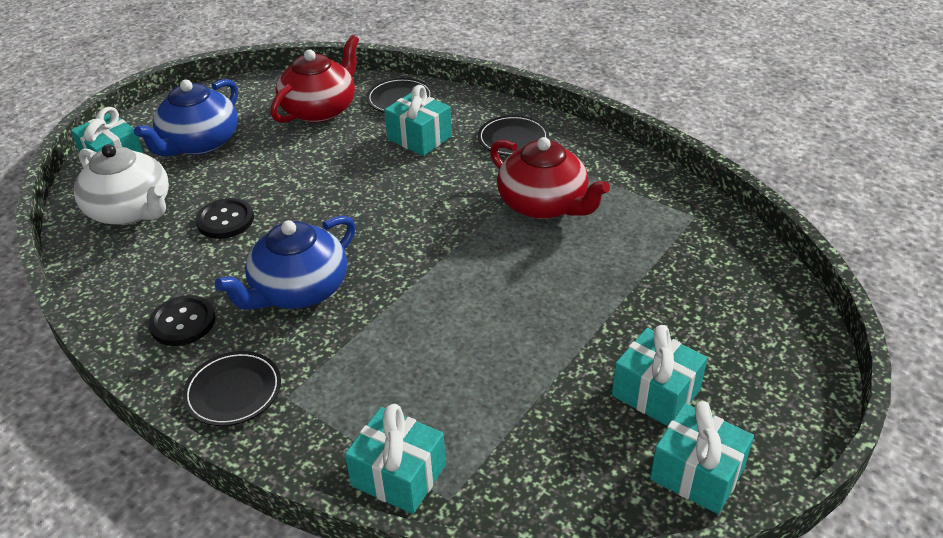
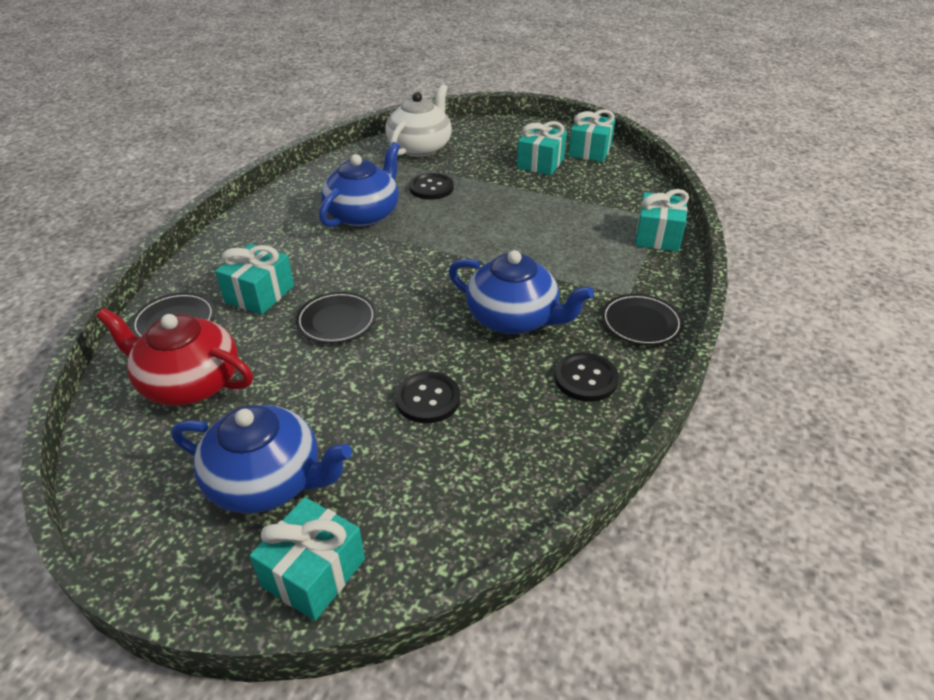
camera: 105 degrees left, 0 degrees up
white teapot [74,144,169,225] -> white teapot moved to [386,84,452,157]
black plate [478,115,549,156] -> black plate moved to [296,292,377,343]
red teapot [490,137,610,219] -> blue teapot [319,142,400,227]
none -> black button [409,173,454,200]

